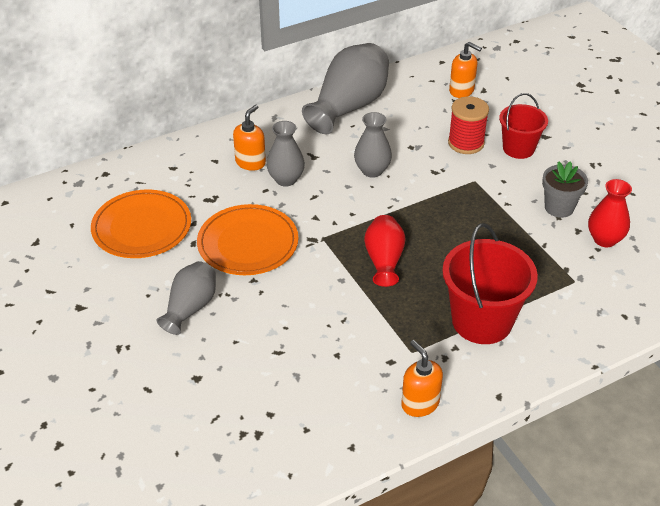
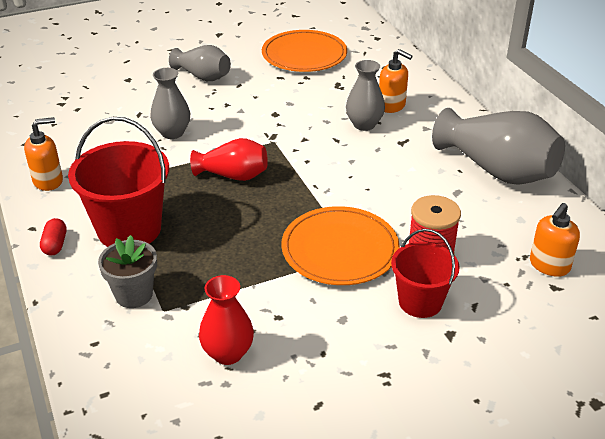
camera: 95 degrees right, 5 degrees down
orange plate [197,204,298,275] -> orange plate moved to [281,206,400,285]
grey vase [354,112,392,178] -> grey vase moved to [150,68,190,139]
grey flower pot [542,161,588,218] -> grey flower pot moved to [98,235,157,308]
none -> red capsule [40,218,67,256]

